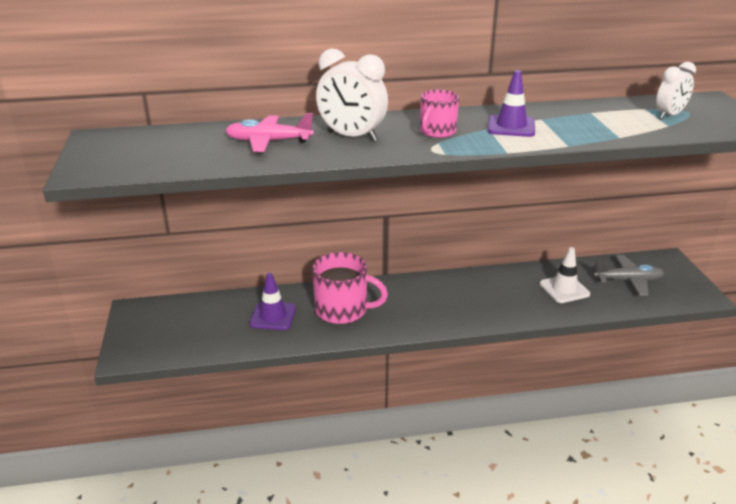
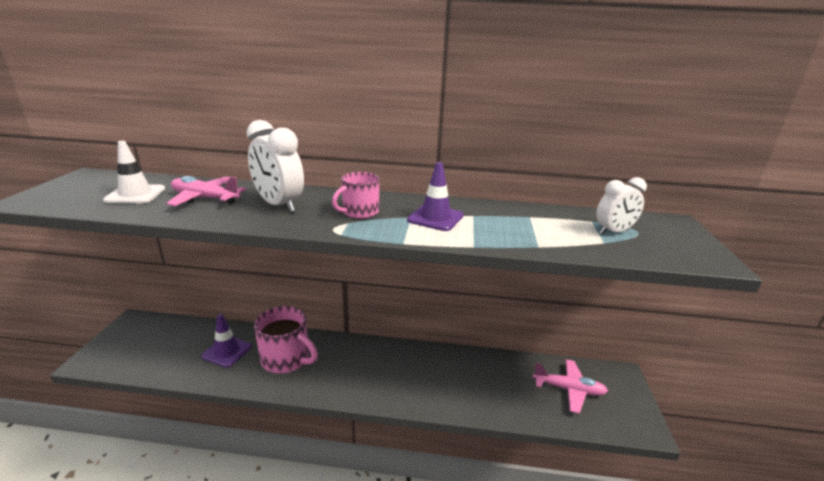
camera: 15 degrees right, 5 degrees down
white traffic cone [540,247,590,303] -> white traffic cone moved to [103,141,165,203]
grey plane [593,255,664,296] -> pink plane [533,359,608,414]

